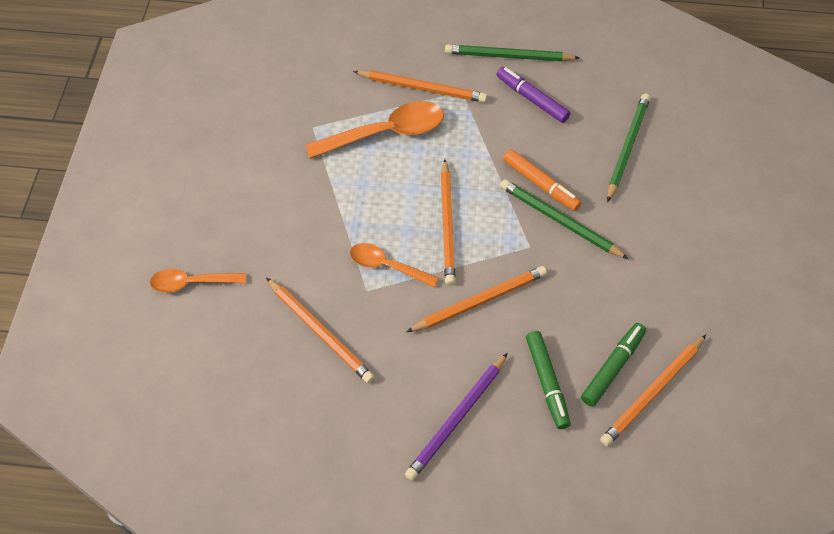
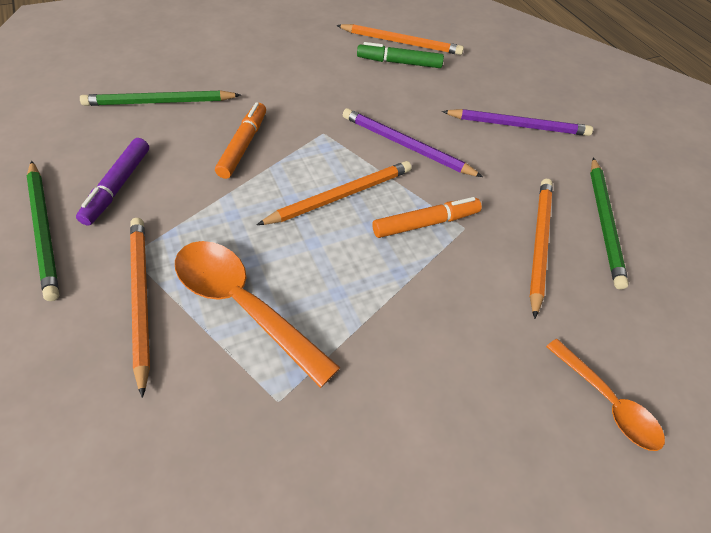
camera: 125 degrees left, 5 degrees down
orange spoon [350,243,439,287] -> orange marker [373,197,482,238]
orange pencil [406,266,547,332] -> purple pencil [343,108,483,177]
green pencil [500,179,629,259] -> green pencil moved to [590,157,629,289]
green marker [526,331,571,429] -> none

